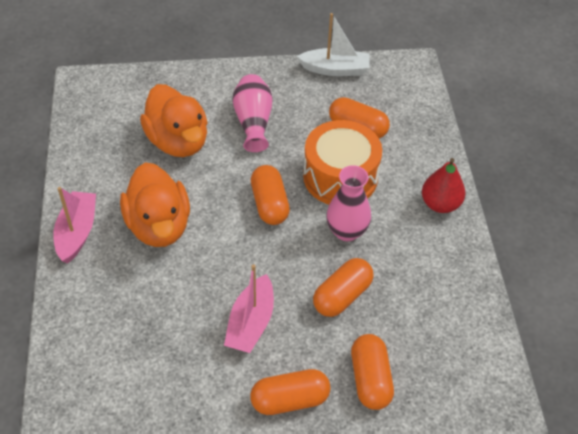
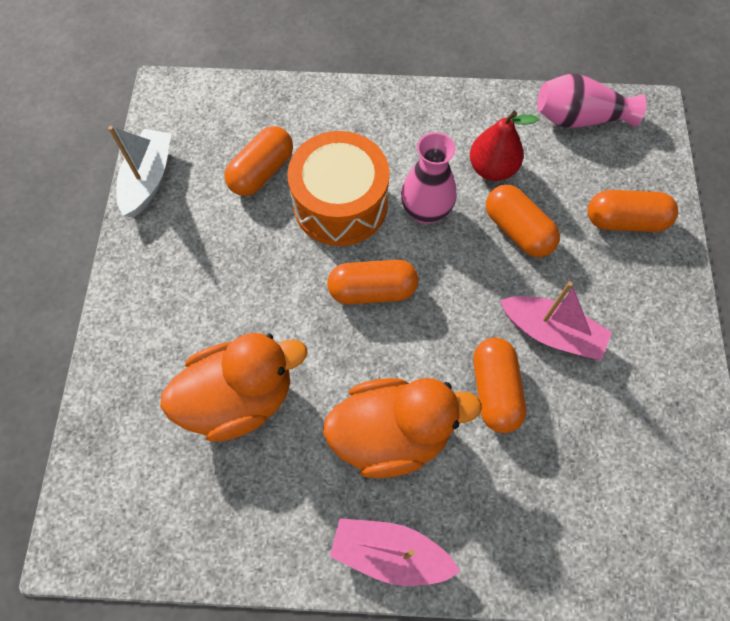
camera: 80 degrees left, 15 degrees up
pink vase [232,74,273,152] -> pink vase moved to [537,74,646,128]
orange capsule [250,369,331,415] -> orange capsule moved to [473,338,526,433]
red pear [422,158,466,213] -> red pear moved to [470,111,539,181]

